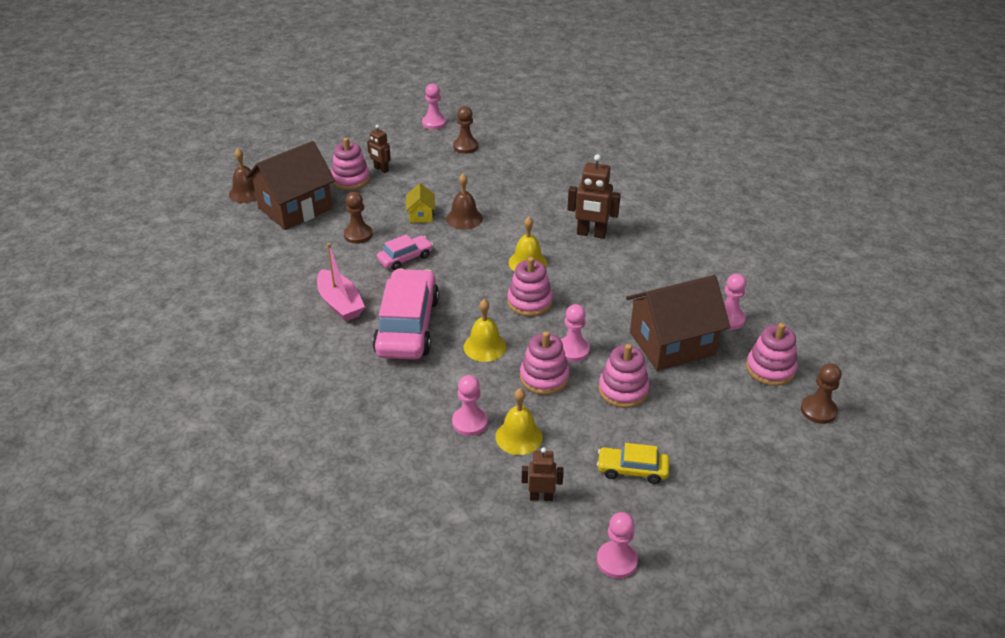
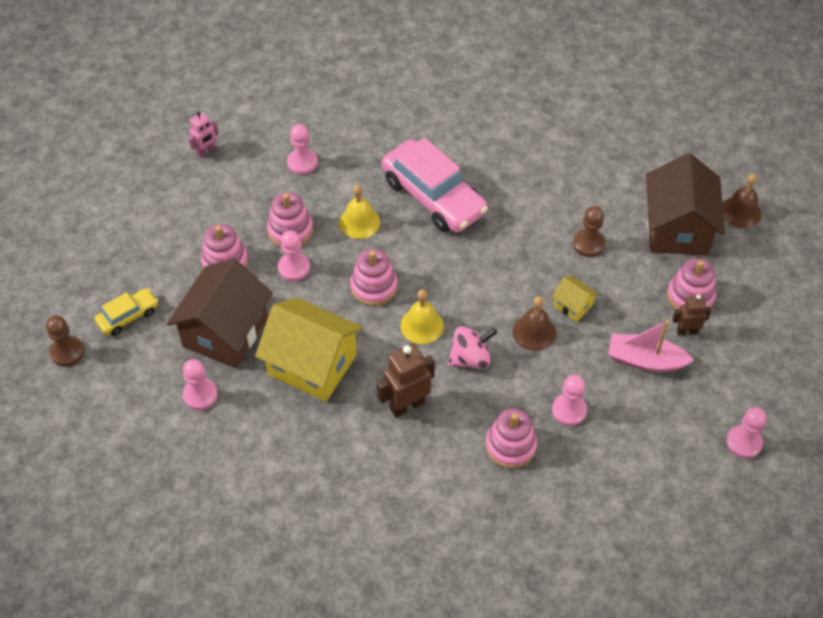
camera: 135 degrees right, 15 degrees up
pink boat [317,243,365,321] -> pink boat moved to [608,320,694,372]
pink car [377,234,433,270] -> none
brown pawn [453,106,478,154] -> none
yellow bell [495,388,543,455] -> none
brown robot [522,447,564,501] -> pink robot [188,111,219,158]
yellow car [597,443,669,484] -> yellow car moved to [94,288,158,336]
pink pawn [597,512,638,579] -> pink pawn moved to [552,375,587,426]
pink stacking toy [746,323,798,386] -> pink stacking toy moved to [486,408,537,468]
none -> yellow house [255,297,363,402]
none -> pink spinning top [448,326,497,369]

